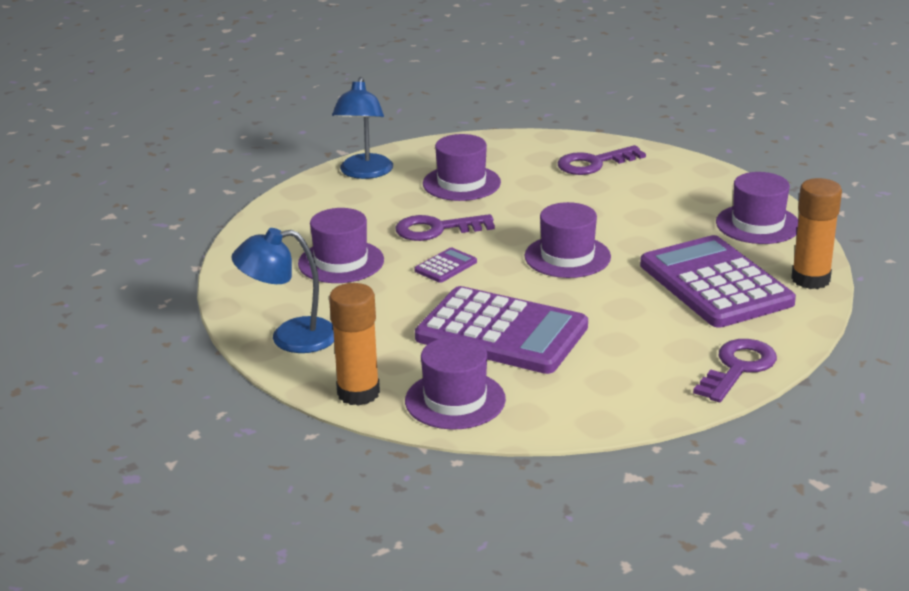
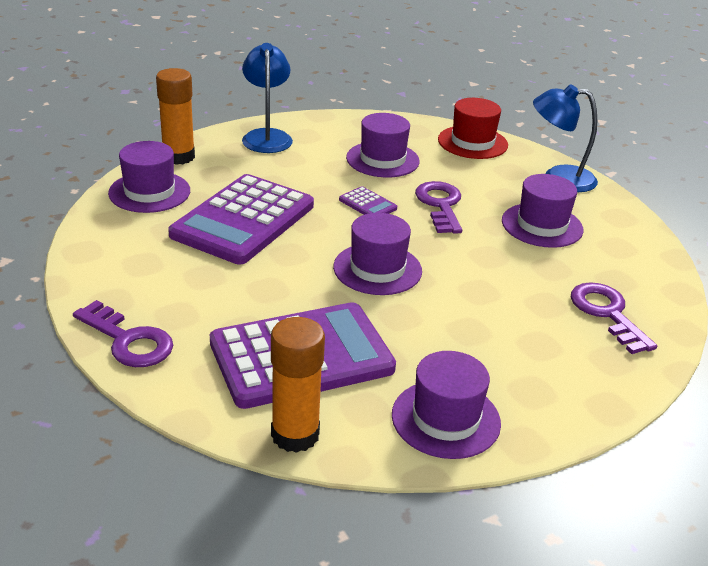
camera: 90 degrees right, 5 degrees up
none -> red hat [438,98,508,159]

